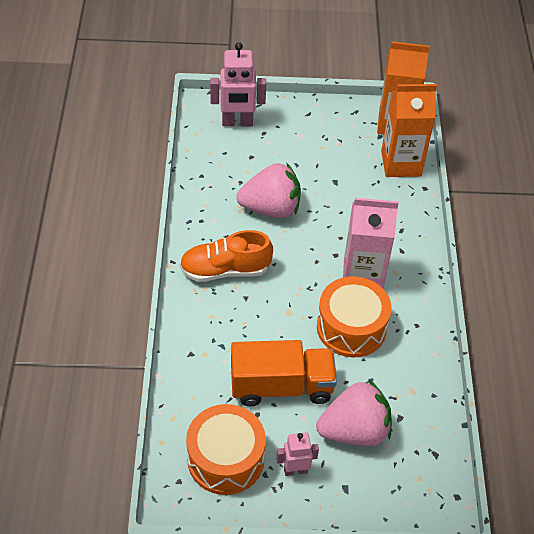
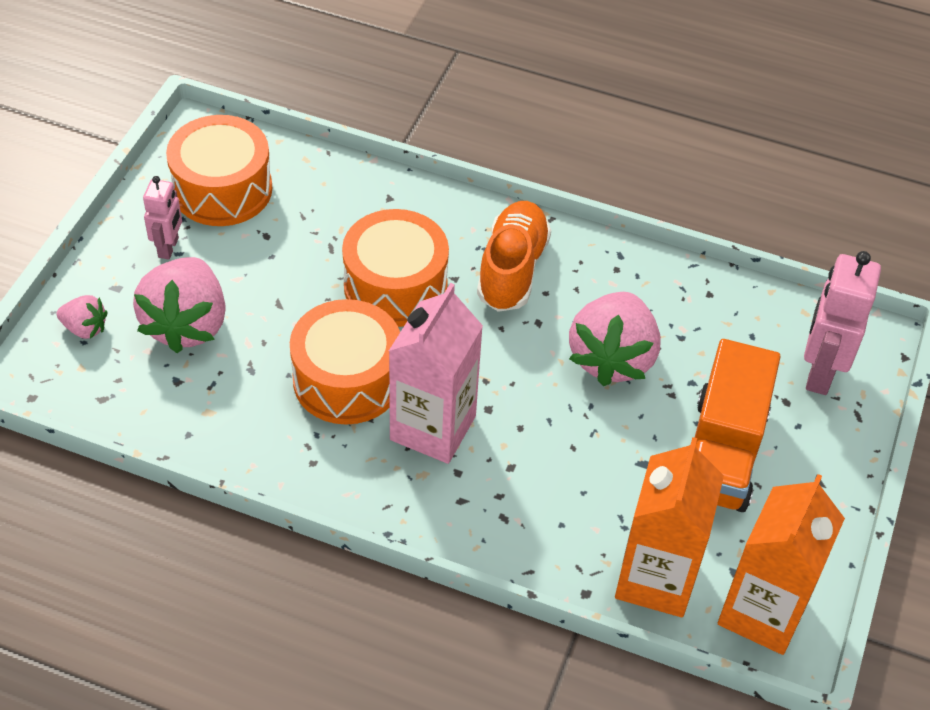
camera: 110 degrees right, 0 degrees up
orange truck [231,340,337,406] -> orange truck moved to [695,339,781,512]
none -> pink strawberry [56,295,108,339]
none -> orange drum [342,209,449,327]

